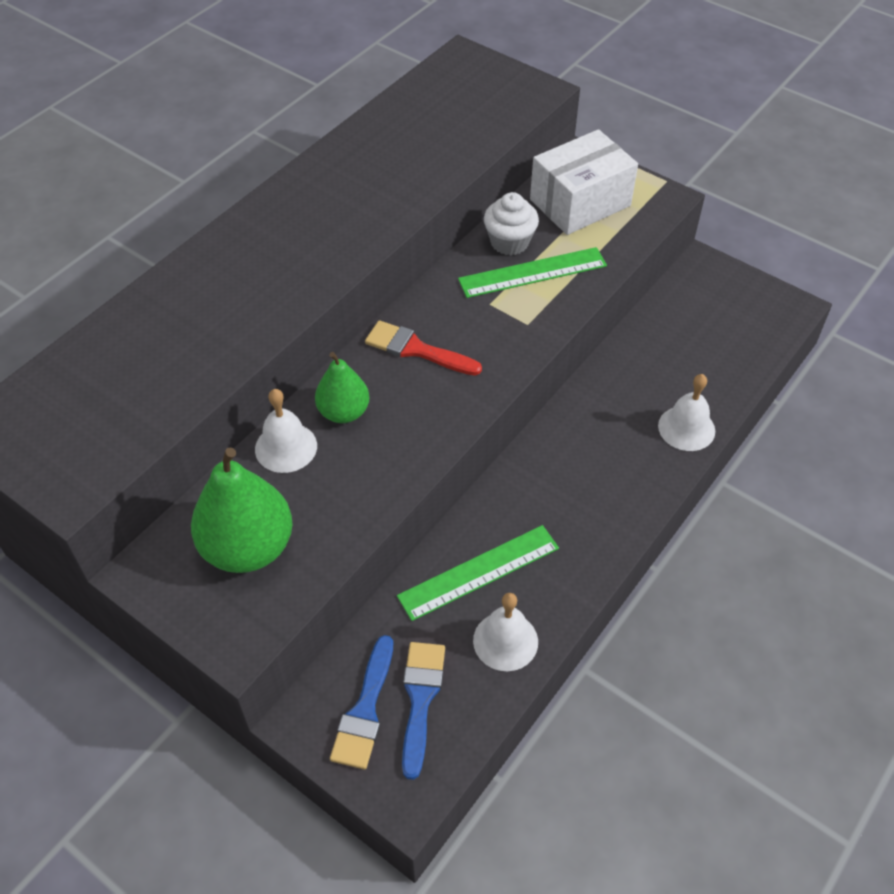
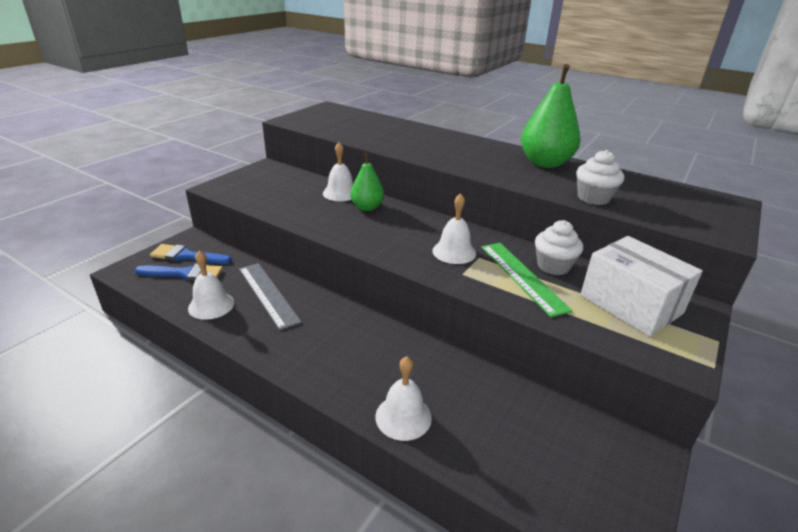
camera: 85 degrees right, 20 degrees down
green pear [191,447,293,573] -> green pear moved to [521,64,580,168]
red brush [365,320,482,376] -> none
green ruler [397,525,559,621] -> grey ruler [239,263,302,330]
none -> white bell [432,193,476,264]
none -> white cupcake [576,150,624,205]

